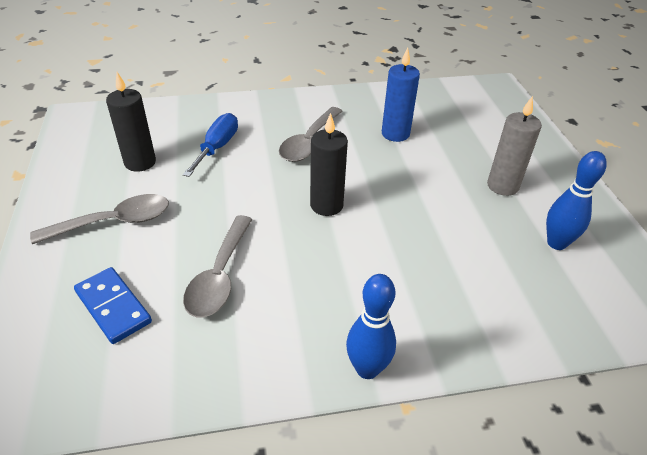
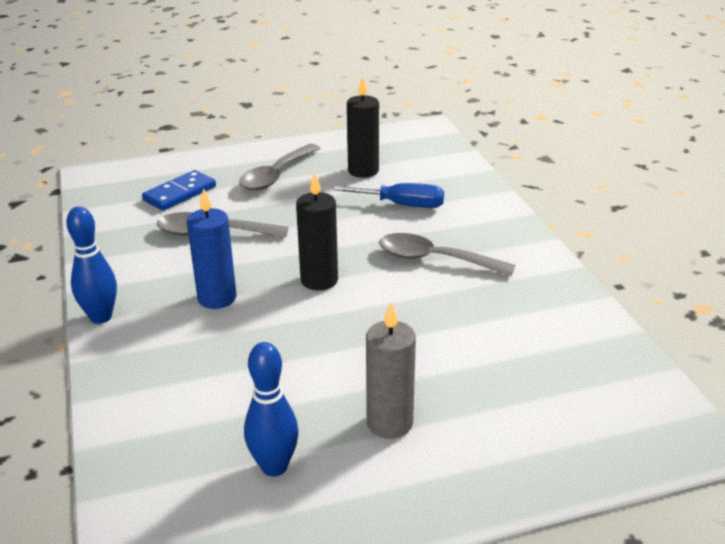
camera: 85 degrees right, 10 degrees down
grey spoon [30,194,169,244] -> grey spoon turned 60 degrees clockwise [239,144,320,190]
blue candle [382,48,420,142] -> blue candle moved to [187,188,236,309]

